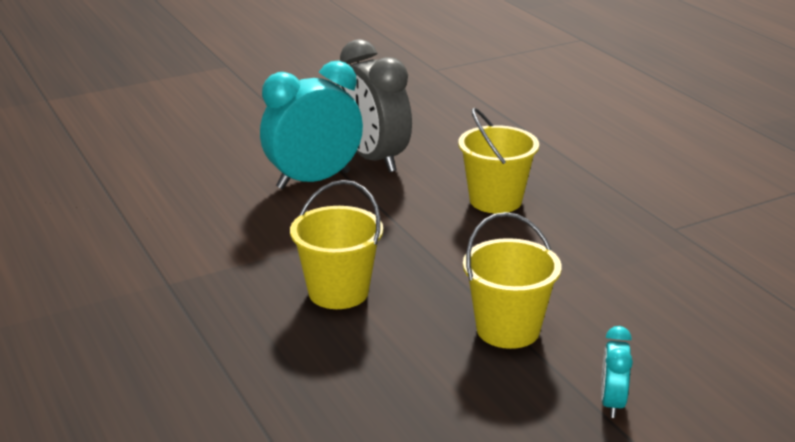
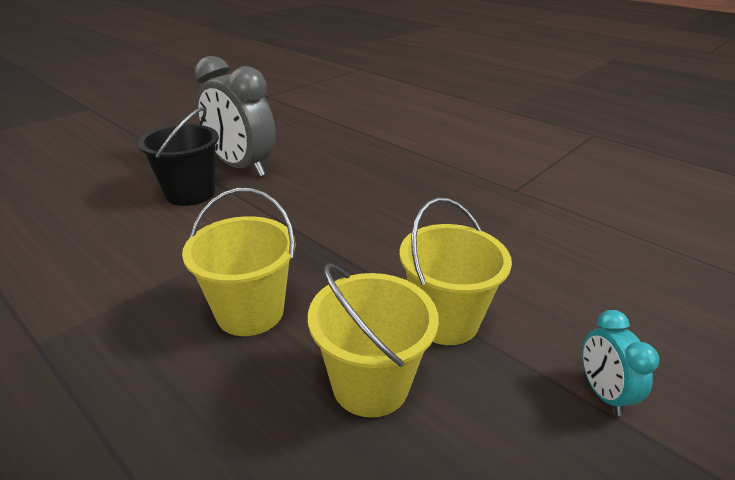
camera: 20 degrees left, 5 degrees up
turquoise clock [260,61,363,189] -> black bucket [138,107,219,206]
yellow bucket [458,108,539,213] -> yellow bucket moved to [308,263,439,417]

